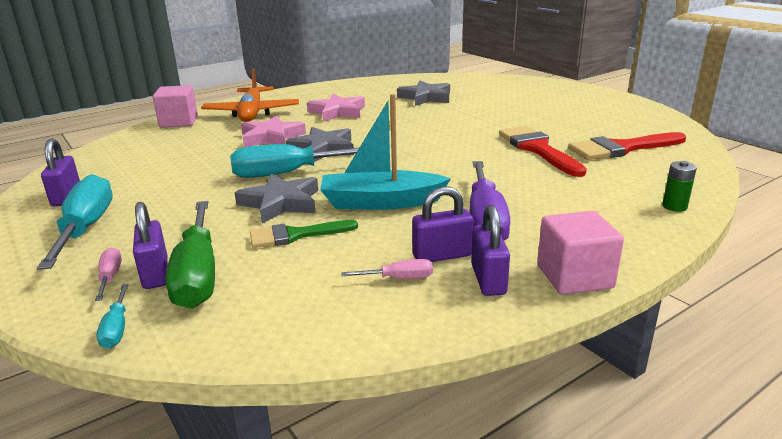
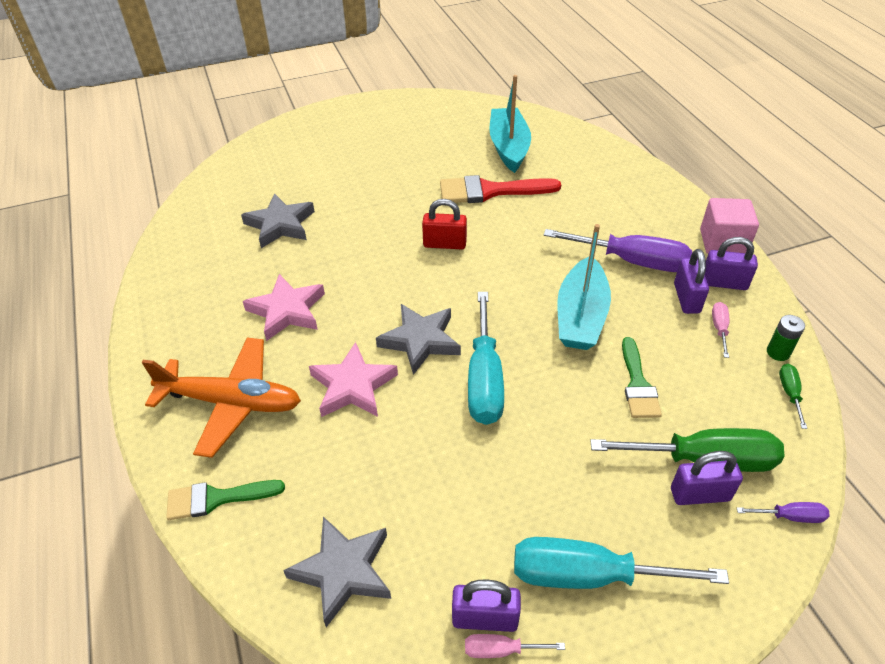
camera: 75 degrees left, 20 degrees up
pink screwdriver [95,247,122,301] -> pink screwdriver moved to [465,634,565,658]
turquoise screwdriver [96,284,128,348] -> purple screwdriver [737,502,829,523]
pink cube [153,85,198,128] -> green brush [166,480,285,520]
grey star [235,173,318,223] -> grey star moved to [283,516,391,627]
red brush [568,132,686,160] -> turquoise boat [490,75,531,173]
green battery [662,161,697,212] -> green battery moved to [767,315,805,361]
none -> red padlock [422,199,467,249]
none -> green screwdriver [779,364,807,429]

